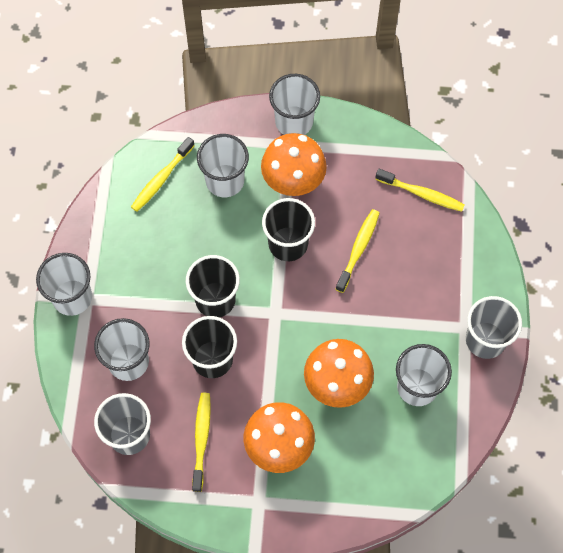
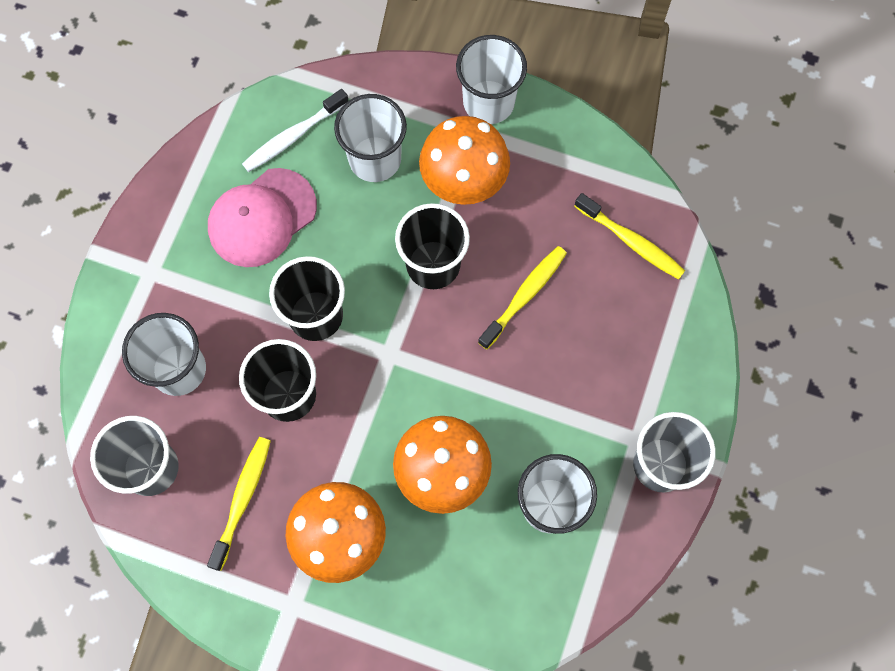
camera: 15 degrees right, 5 degrees up
white cup [36,253,92,316] -> none
yellow toothbrush [131,137,195,212] -> white toothbrush [242,89,349,172]
none -> pink cap [208,168,317,267]

